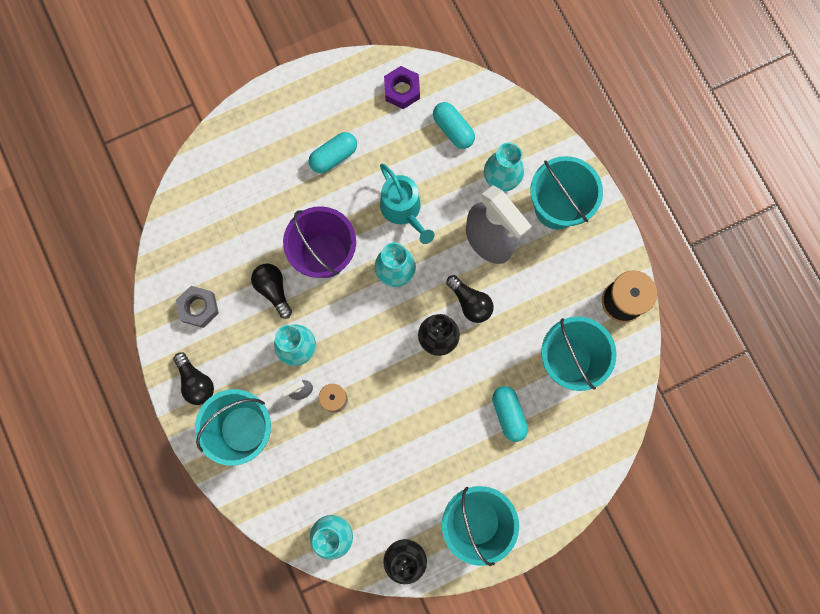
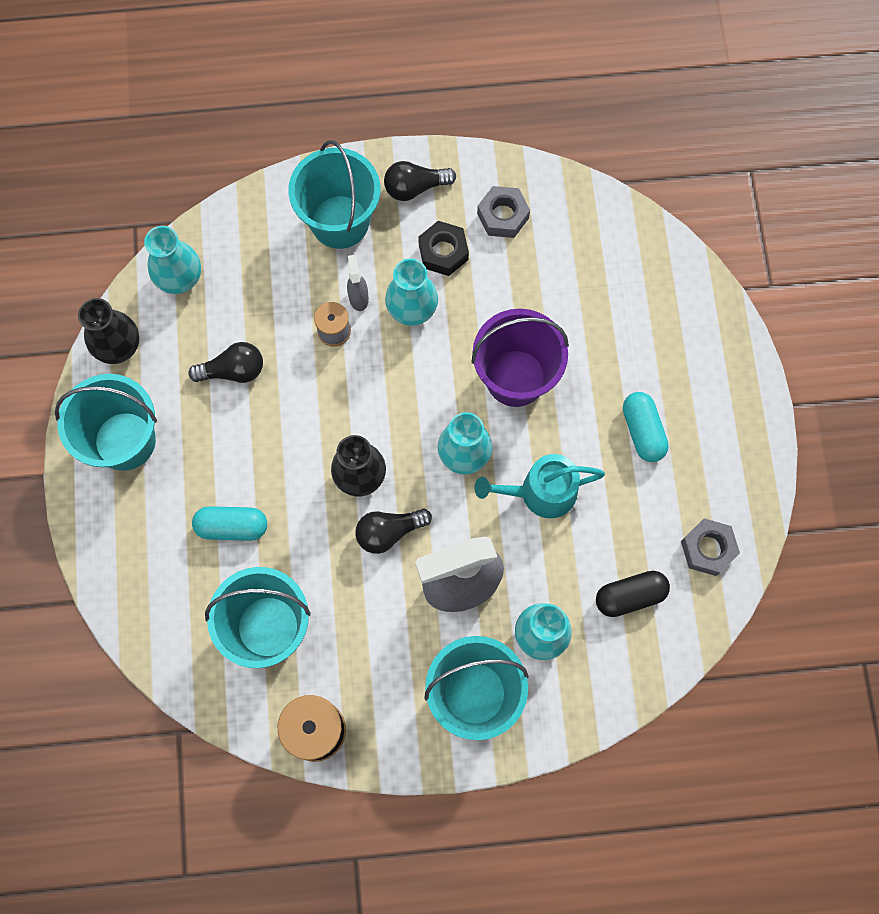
camera: 110 degrees right, 5 degrees down
black light bulb [251,263,292,319] -> black light bulb moved to [188,342,263,383]
purple nut [384,66,420,109] -> grey nut [681,518,740,576]
turquoise capsule [433,102,475,149] -> black capsule [596,571,670,617]
none -> black nut [418,221,469,276]

